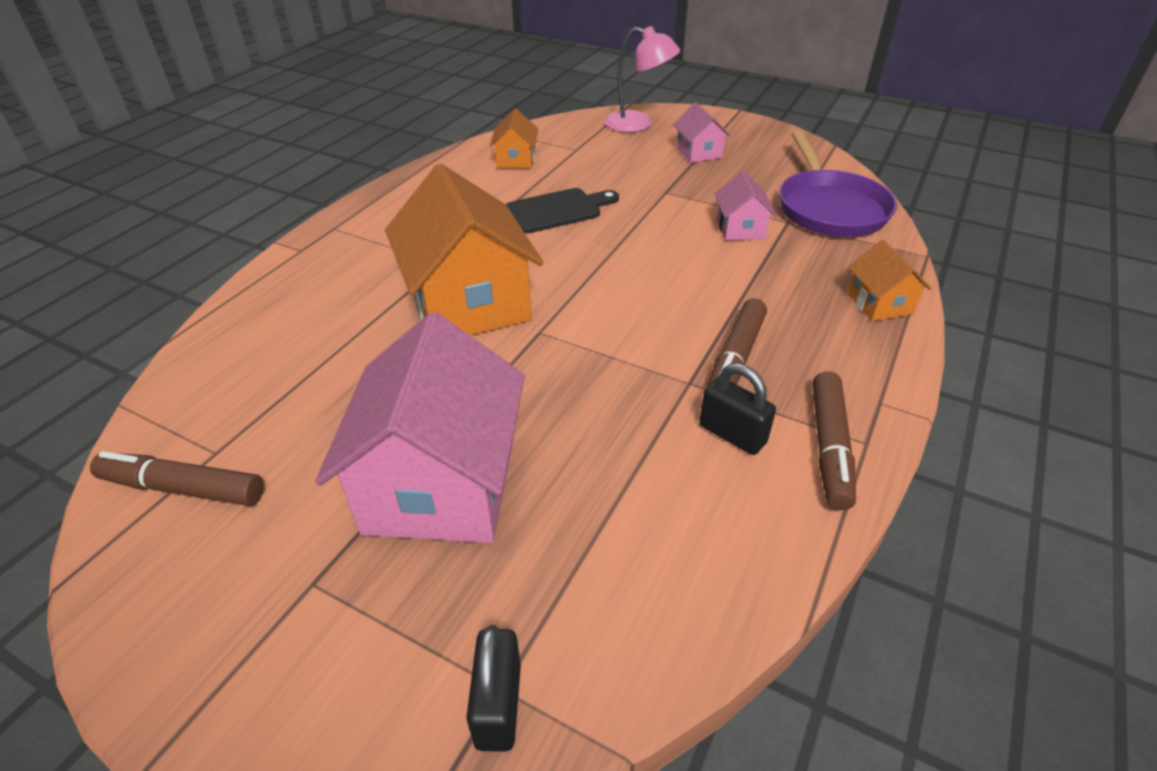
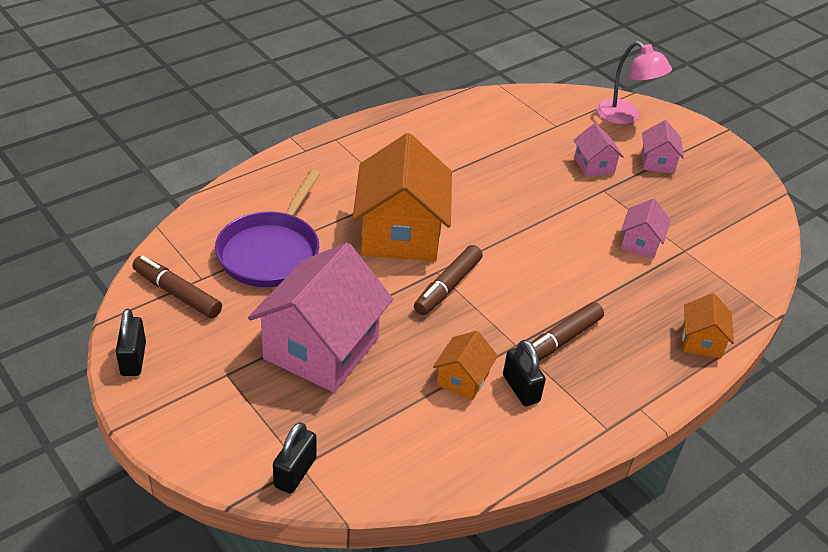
camera: 20 degrees right, 0 degrees up
orange house [490,109,539,169] -> orange house moved to [433,331,498,400]
black cutting board [506,188,619,234] -> none
purple pan [779,131,897,237] -> purple pan moved to [215,170,320,287]
brown marker [813,371,856,510] -> brown marker moved to [414,245,483,315]
none -> black padlock [116,309,146,376]
none -> pink house [574,123,624,177]

